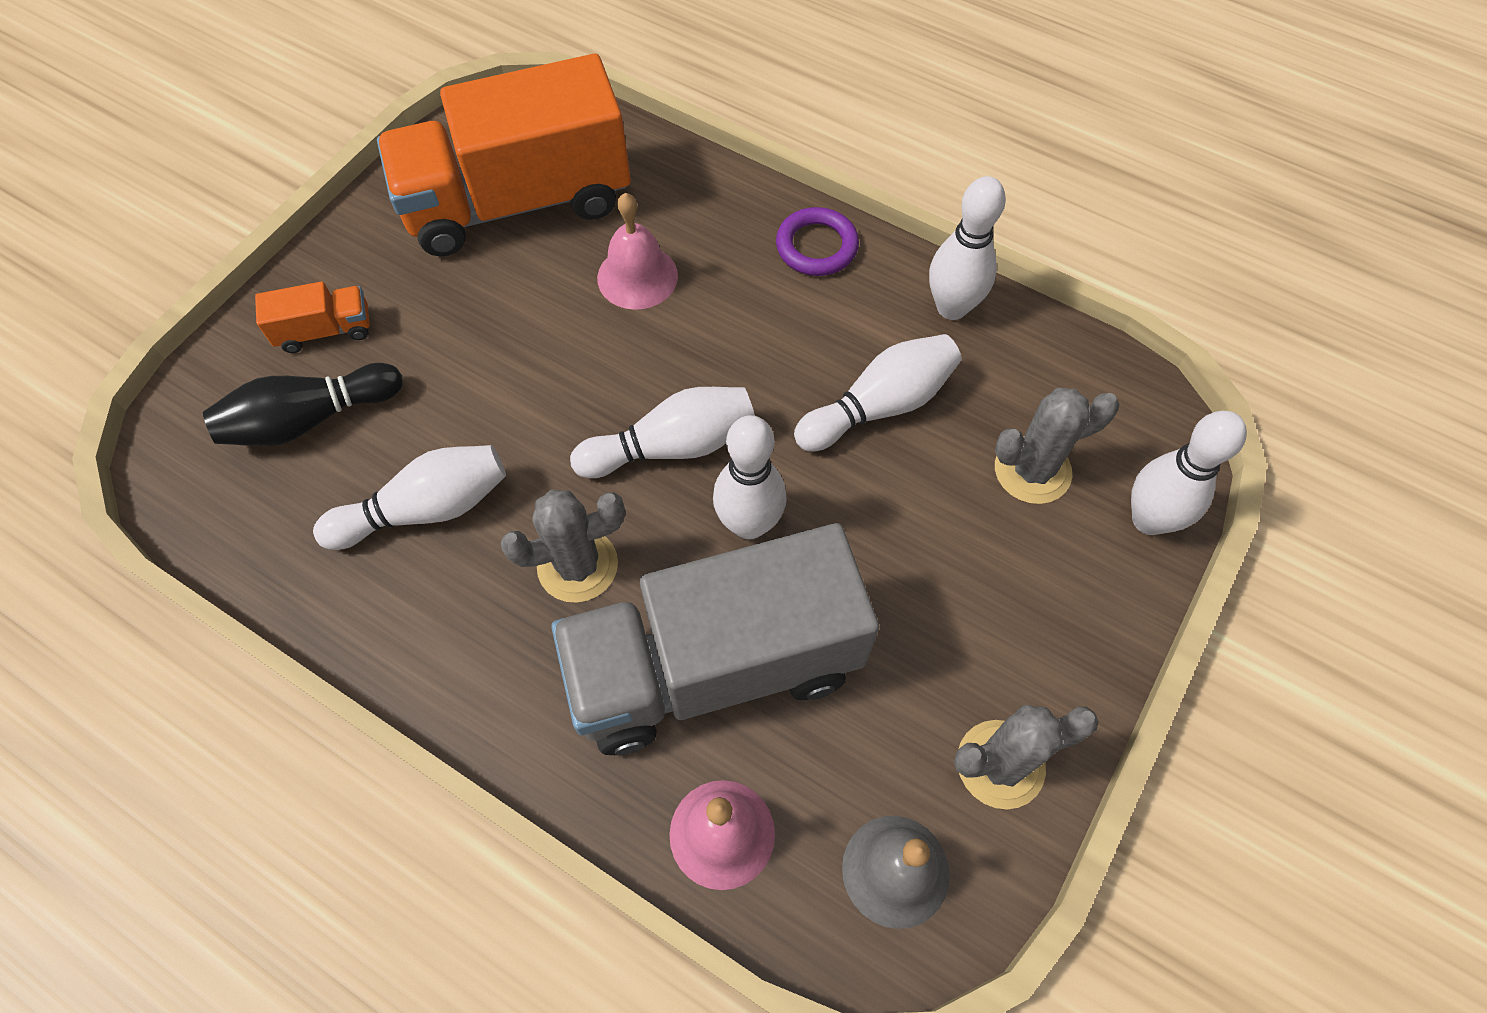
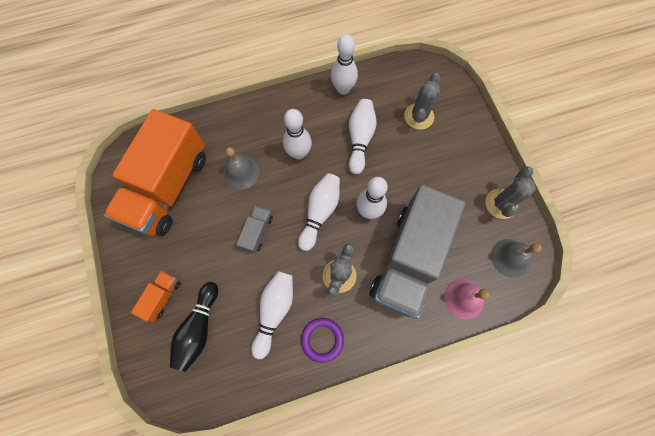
camera: 50 degrees left, 10 degrees up
pink bell [597,193,678,310] -> grey bell [223,147,260,189]
purple ring [776,207,859,276] -> purple ring moved to [301,318,344,363]
white bowling pin [1131,411,1247,535] -> white bowling pin moved to [283,109,312,160]
none -> grey truck [236,206,273,254]

